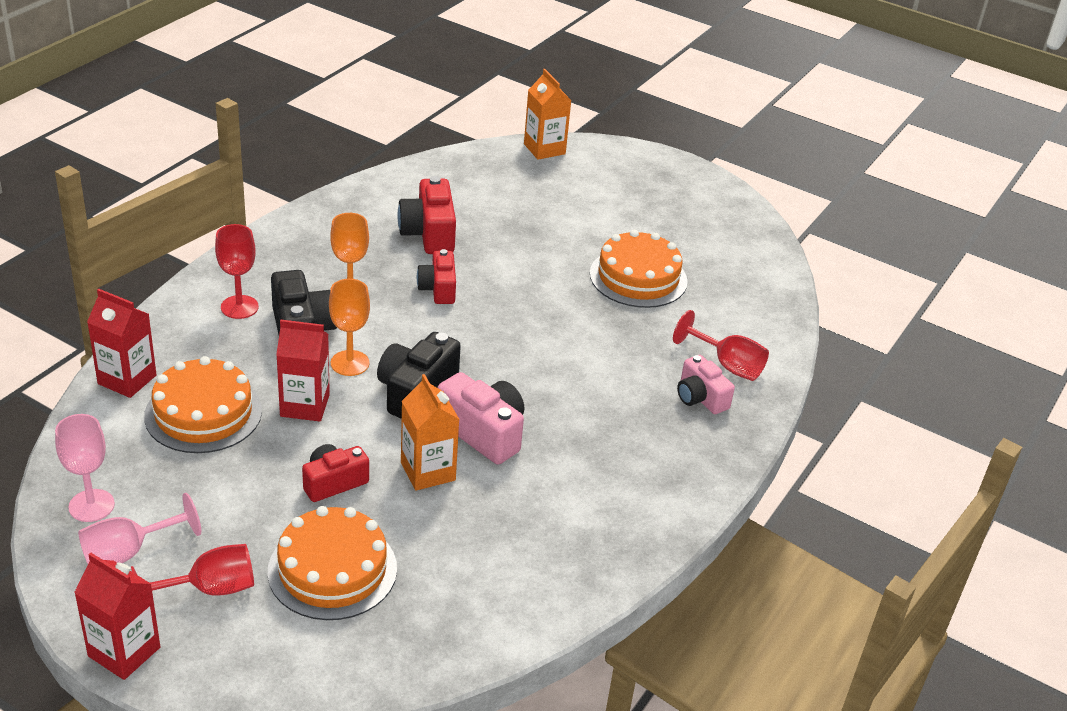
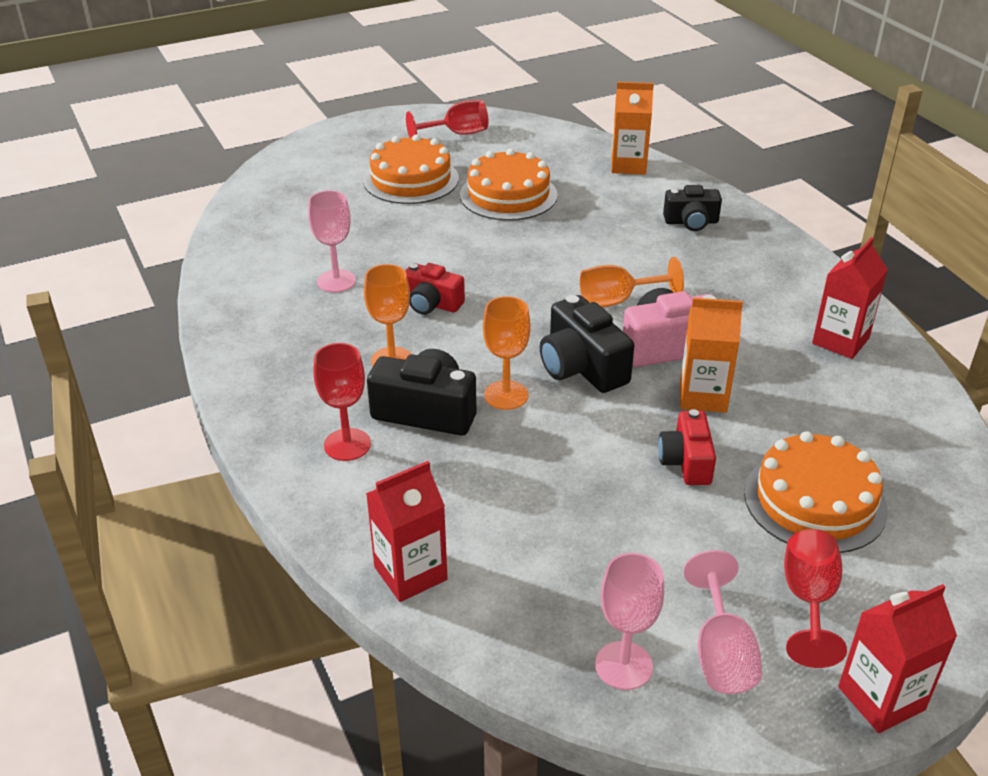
camera: 55 degrees left, 0 degrees up
orange cake [144,356,262,453] -> orange cake moved to [363,134,459,204]
red carton [276,320,330,421] -> red carton moved to [812,237,888,359]
red camera [398,176,456,254] -> pink goblet [308,190,356,292]
orange carton [524,69,572,160] -> orange carton moved to [611,82,654,175]
red goblet [673,310,769,381] -> red goblet moved to [406,100,488,138]
pink camera [677,355,735,414] -> black camera [663,185,722,231]
none -> orange goblet [580,257,684,307]

